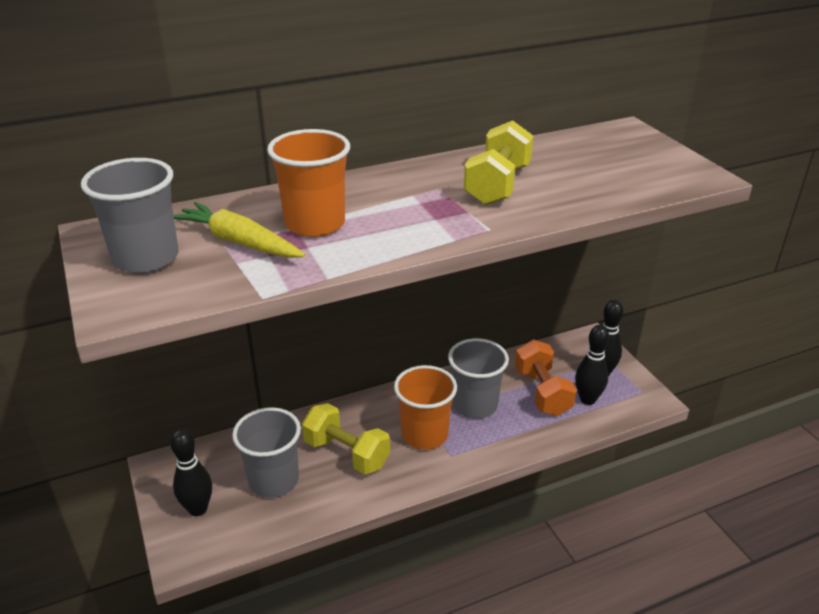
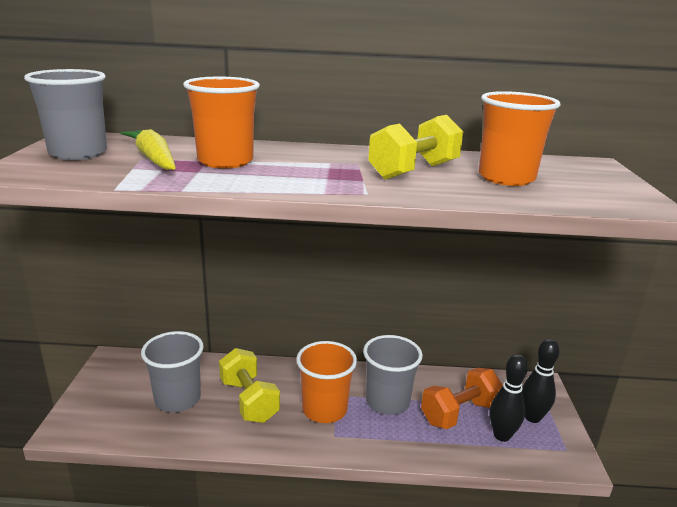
camera: 25 degrees right, 10 degrees down
black bowling pin [170,429,212,516] -> none
orange dumbbell [515,339,577,416] -> orange dumbbell turned 45 degrees clockwise [421,368,503,429]
none -> orange cup [479,91,560,186]

